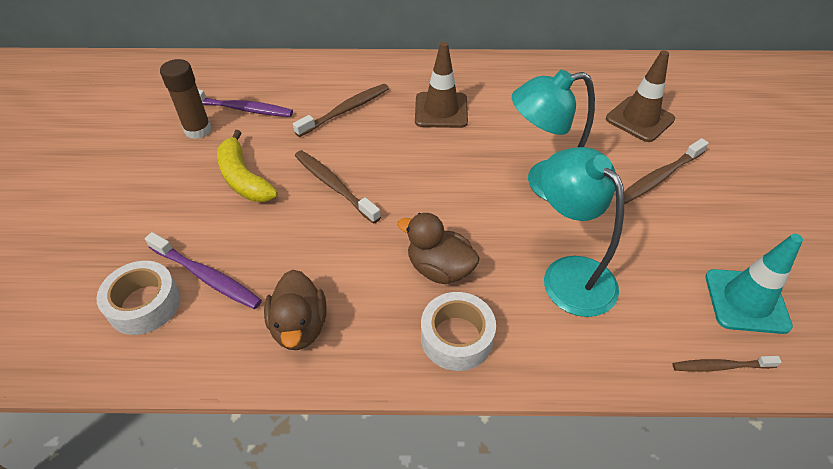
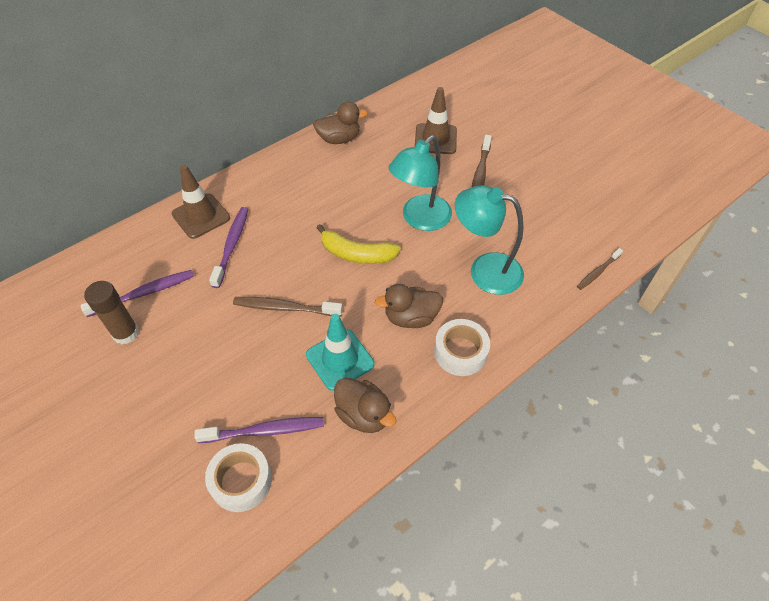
camera: 40 degrees left, 5 degrees up
yellow banana [217,130,278,202] -> yellow banana moved to [316,224,401,264]
brown toothbrush [293,84,389,137] -> purple toothbrush [209,207,248,288]
brown traffic cone [415,42,468,128] -> brown traffic cone moved to [172,165,230,239]
turquoise traffic cone [705,234,803,334] -> turquoise traffic cone moved to [306,314,374,391]
none -> brown duck [313,102,368,144]

